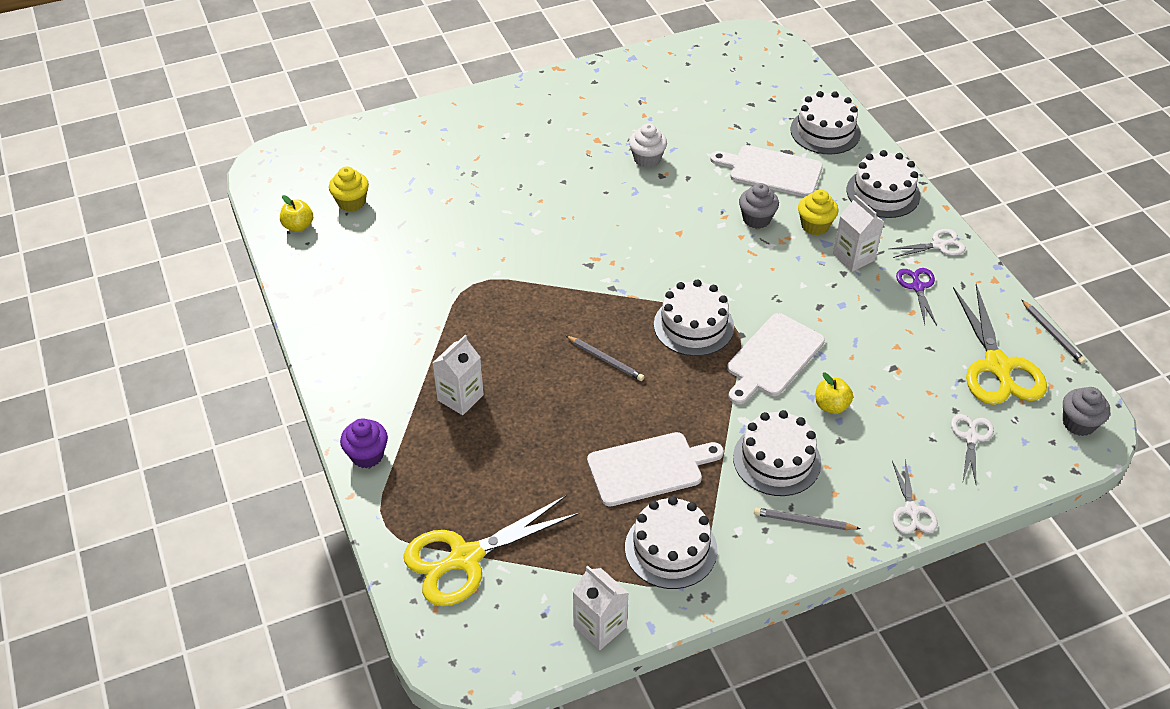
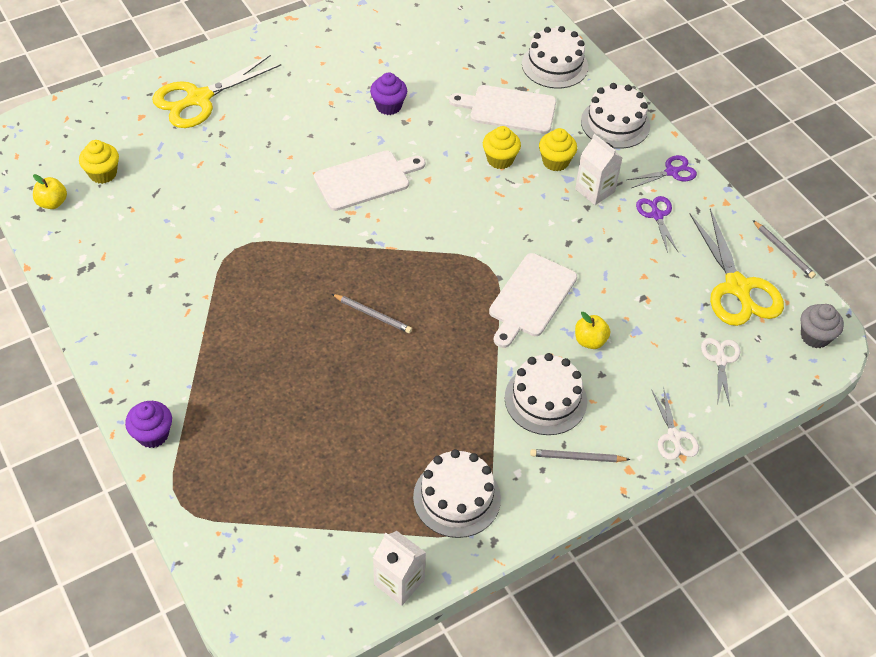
camera: 10 degrees left, 5 degrees up
yellow scissors [404,496,580,606] -> yellow scissors moved to [152,55,281,128]
white carton [433,335,484,415] -> none
white cutting board [587,432,724,507] -> white cutting board moved to [314,150,425,211]
white cupcake [629,123,667,168] -> purple cupcake [370,72,407,115]
white cake [654,280,734,356] -> none
grey cupcake [739,183,779,229] -> yellow cupcake [483,126,521,169]
white scissors [890,229,966,258] -> purple scissors [627,155,697,188]

